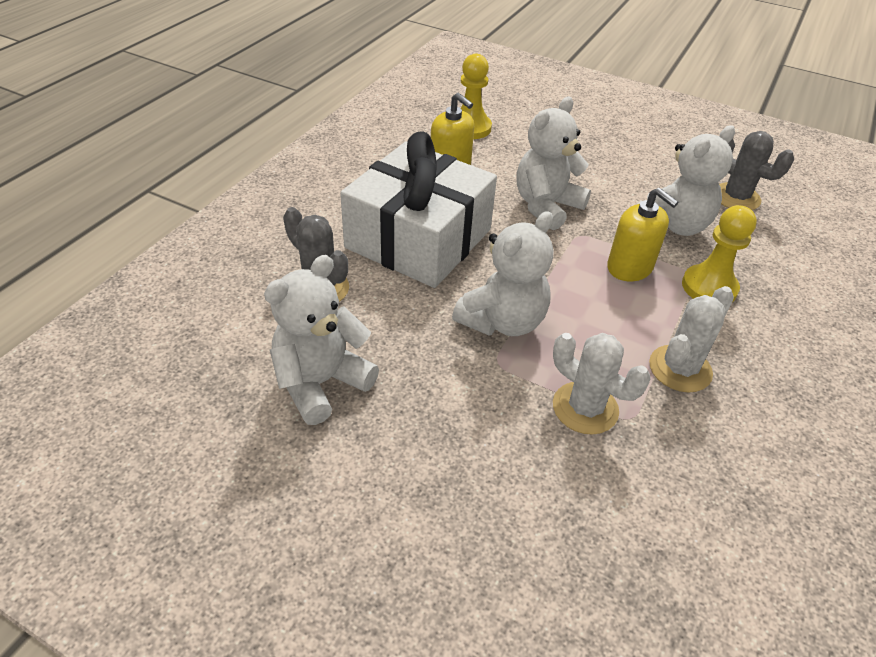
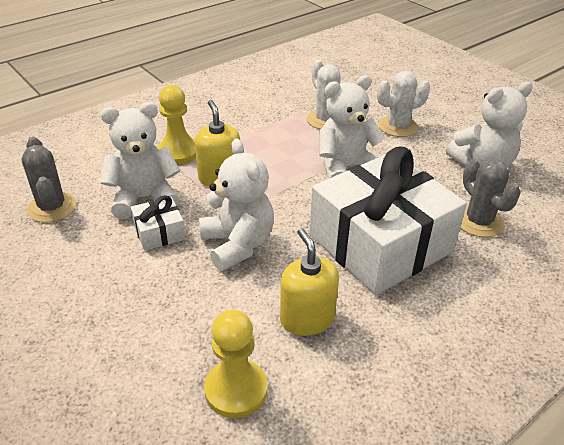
camera: 155 degrees left, 5 degrees down
white teddy bear [516,97,591,230] -> white teddy bear turned 90 degrees counterclockwise [199,138,274,271]
white cactus [649,286,734,393] -> white cactus moved to [377,71,430,137]
none -> white gift [131,195,186,251]

